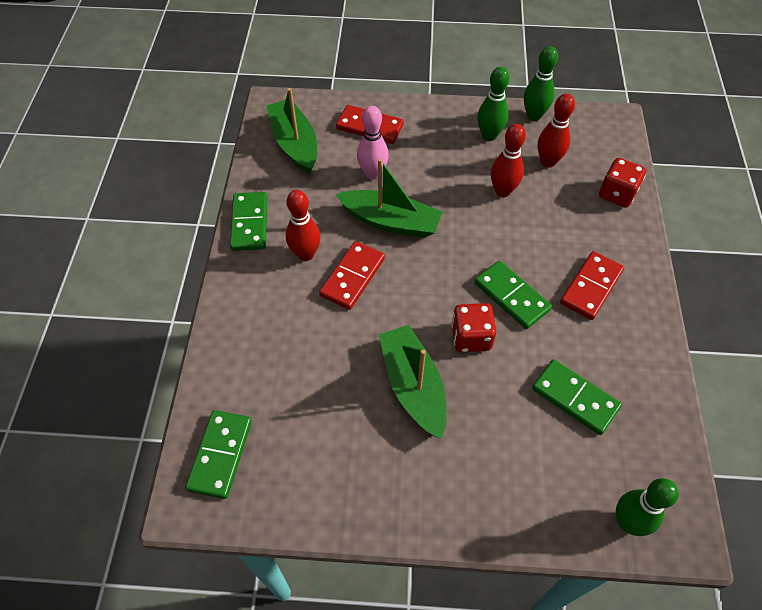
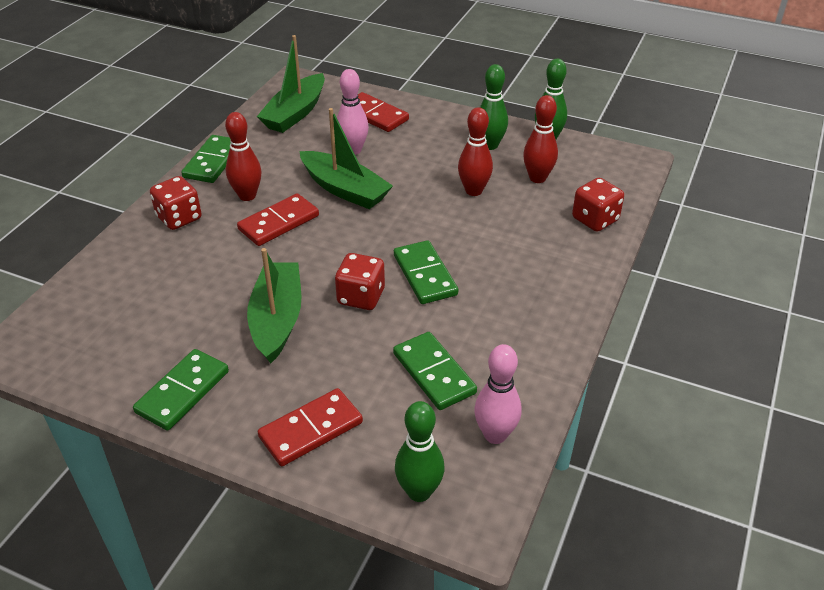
camera: 20 degrees right, 15 degrees down
green domino [185,410,252,499] -> green domino moved to [133,349,229,431]
green boat [266,88,317,174] -> green boat turned 150 degrees counterclockwise [257,35,325,133]
red domino [560,251,624,320] -> red domino moved to [258,388,363,466]
none -> red dice [150,176,202,230]
none -> pink bowling pin [474,344,522,444]

